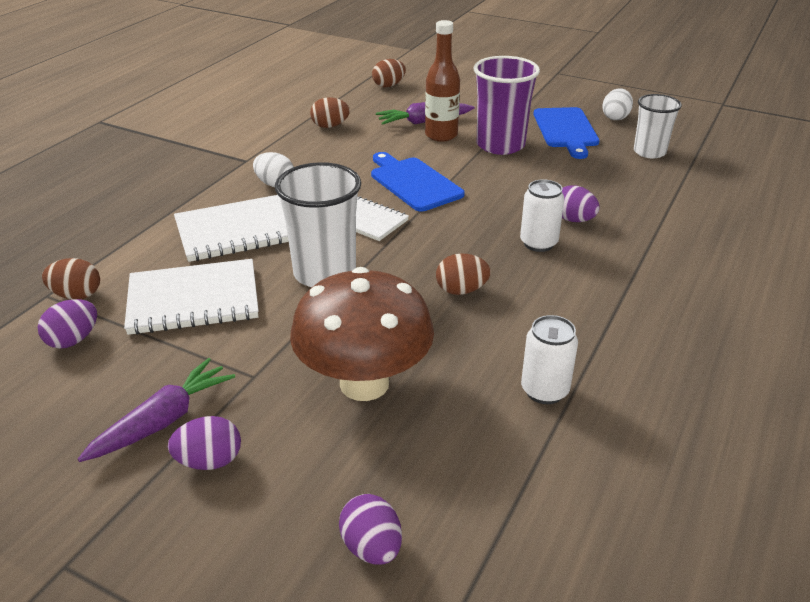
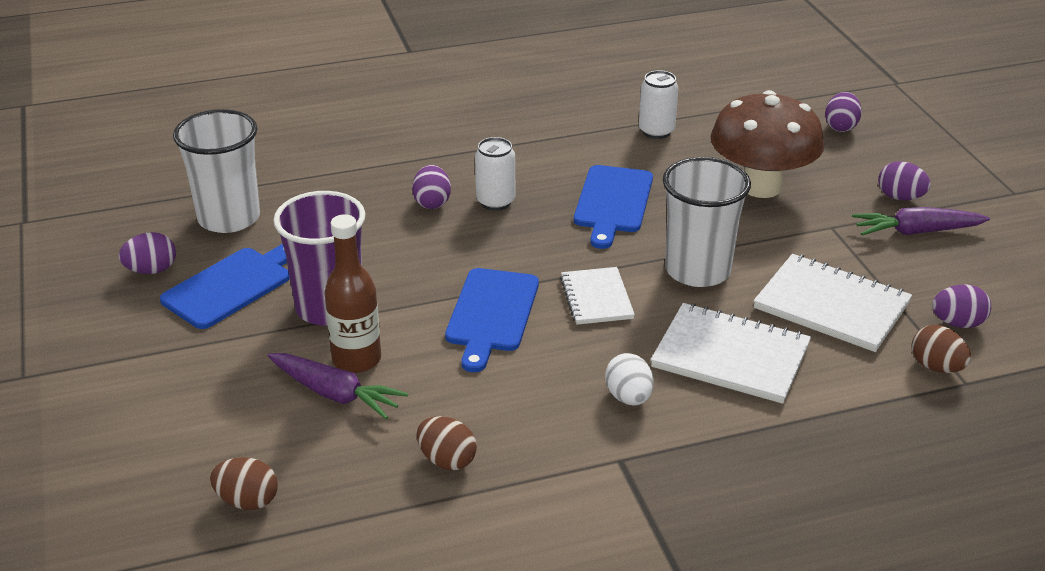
camera: 135 degrees left, 0 degrees up
brown egg [436,253,491,295] -> blue cutting board [574,165,653,249]
white egg [603,88,633,120] -> purple egg [119,232,176,274]
white cup [634,94,682,159] -> white cup [173,109,260,233], size x1.54

